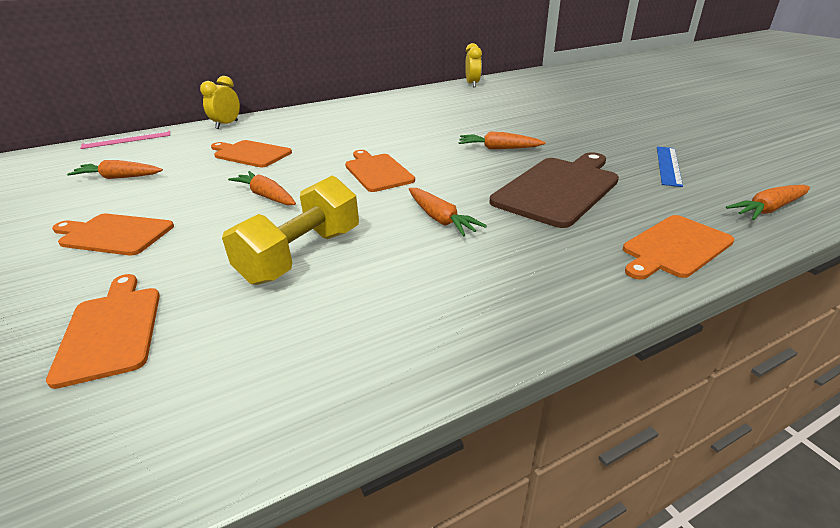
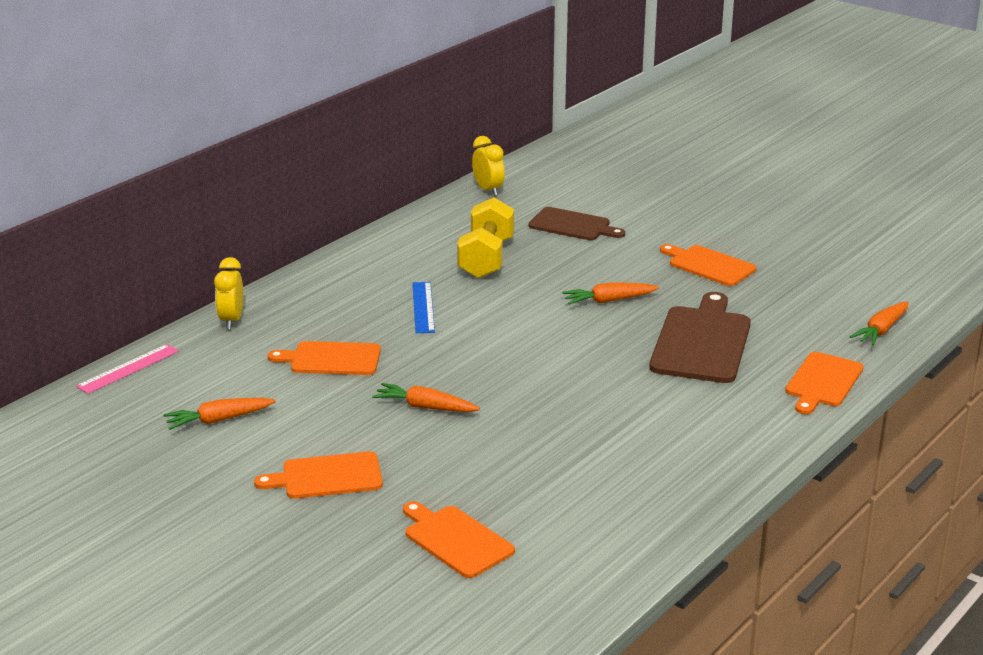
camera: 25 degrees left, 5 degrees down
yellow dumbbell [222,176,359,285] -> yellow dumbbell moved to [457,197,514,279]
orange cutting board [345,150,415,192] -> orange cutting board moved to [660,244,756,286]
orange carrot [409,188,487,237] -> none
blue ruler [657,146,683,187] -> blue ruler moved to [412,282,435,333]
none -> brown cutting board [529,207,625,240]

